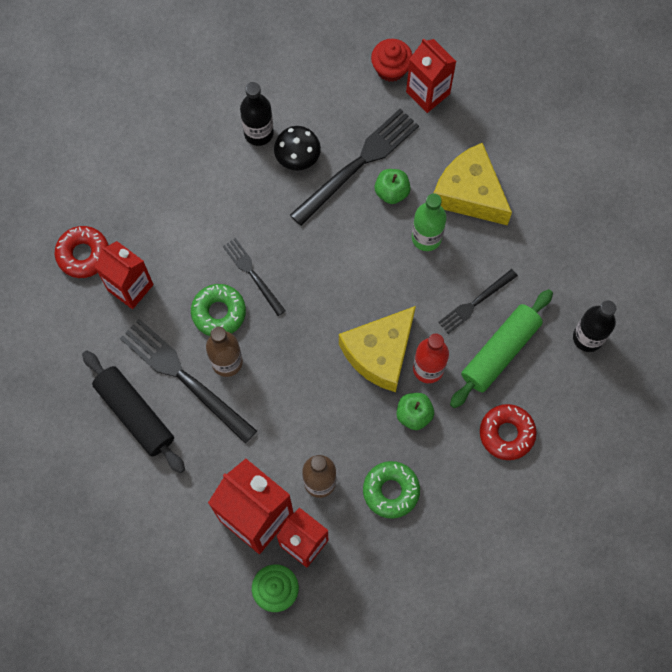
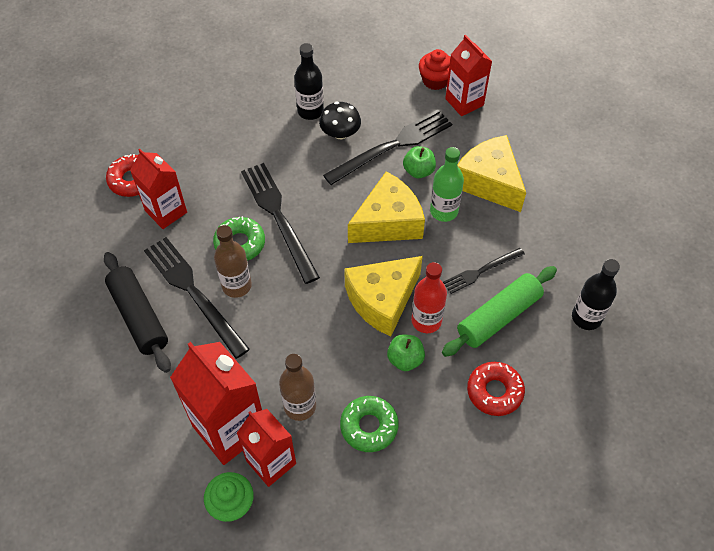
camera: 10 degrees right, 15 degrees down
black fork [223,238,286,316] -> black fork [241,163,320,284], size x1.77
none -> yellow cheese [348,171,425,243]

